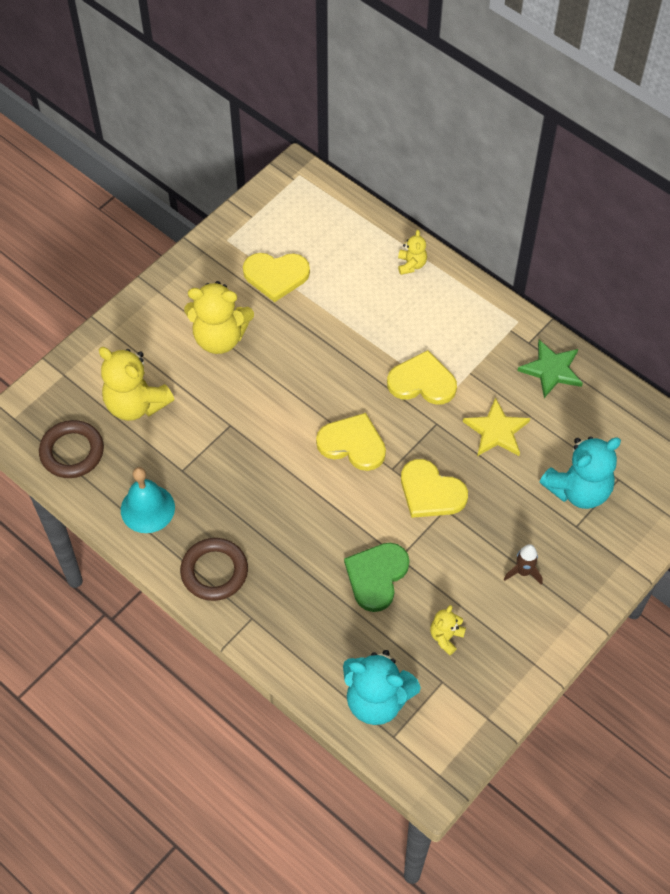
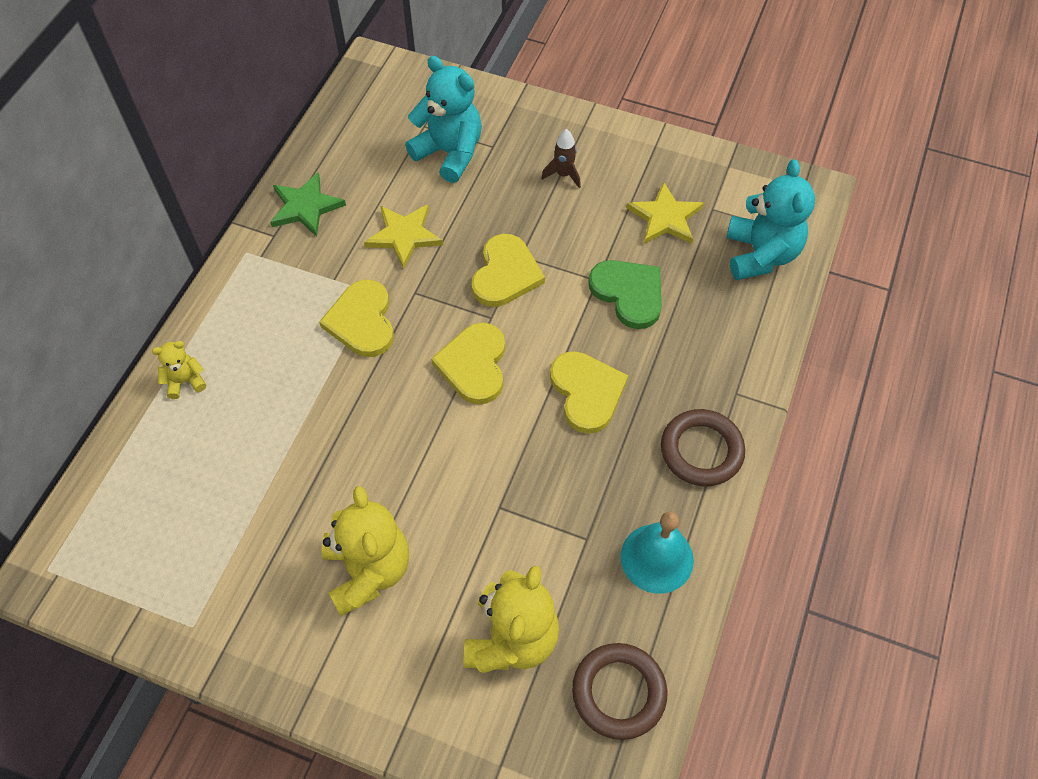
camera: 110 degrees left, 0 degrees up
yellow heart [243,253,310,302] -> yellow heart moved to [550,351,628,434]
green heart [344,543,410,612] -> green heart turned 135 degrees counterclockwise [588,260,662,329]
yellow teddy bear [430,605,466,655] -> yellow star [627,182,704,244]

